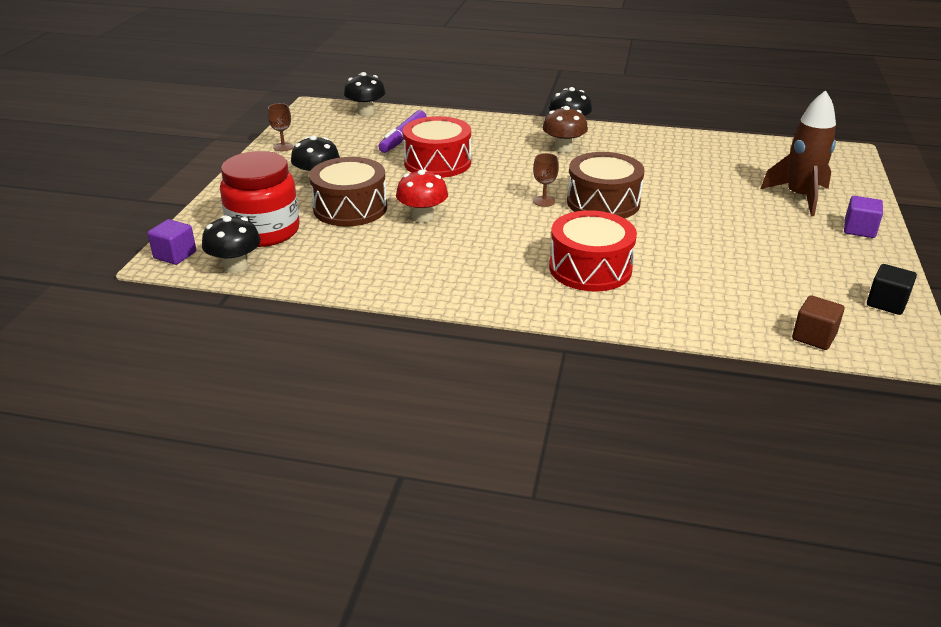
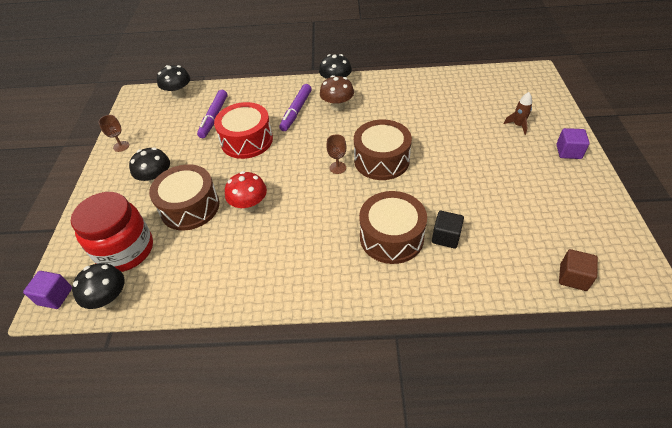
camera: 10 degrees left, 15 degrees up
red drum [549,210,637,291] -> brown drum [359,191,427,264]
brown rocket [760,90,836,216] -> brown rocket [504,92,532,135], size x0.50
black cube [867,264,917,315] -> black cube moved to [432,211,464,249]
none -> purple marker [279,84,312,131]

